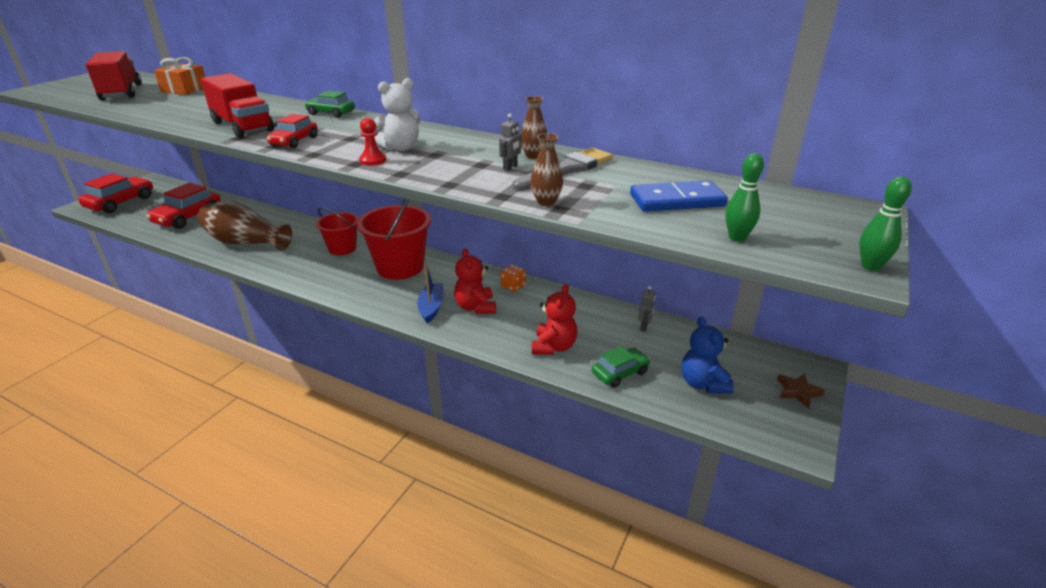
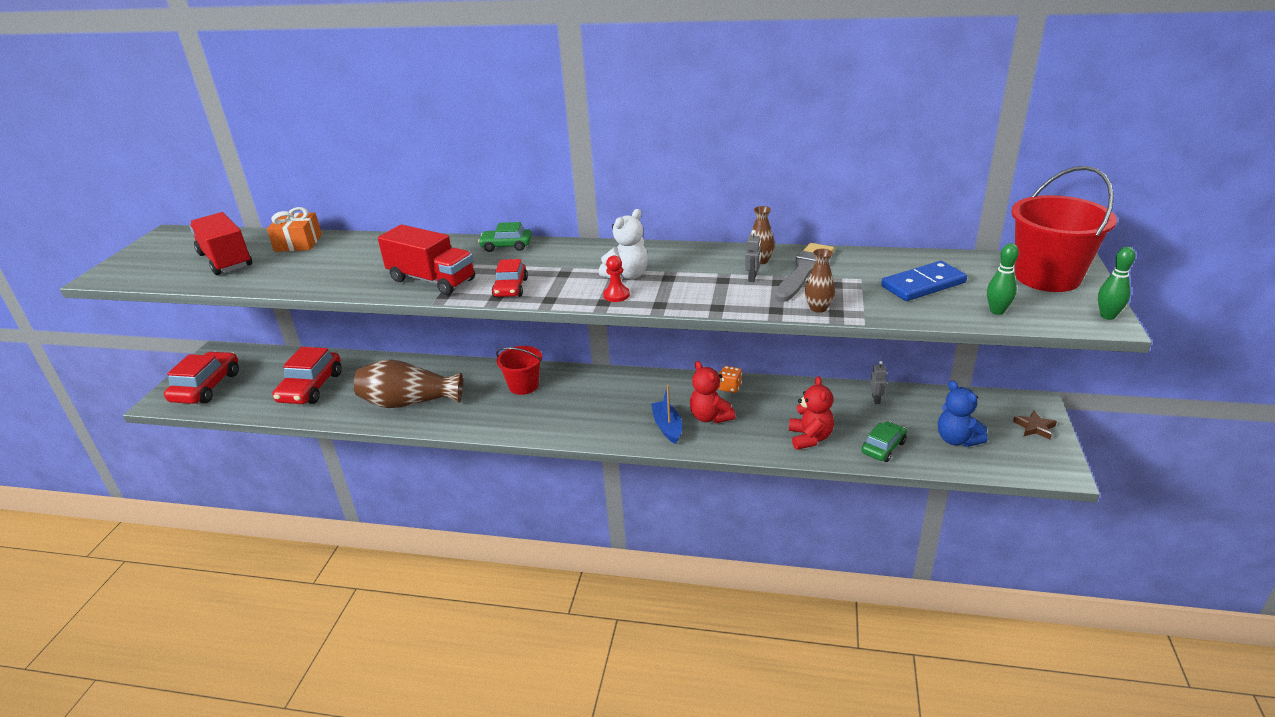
camera: 15 degrees left, 0 degrees up
red bucket [357,199,431,280] -> red bucket moved to [1011,166,1117,292]

